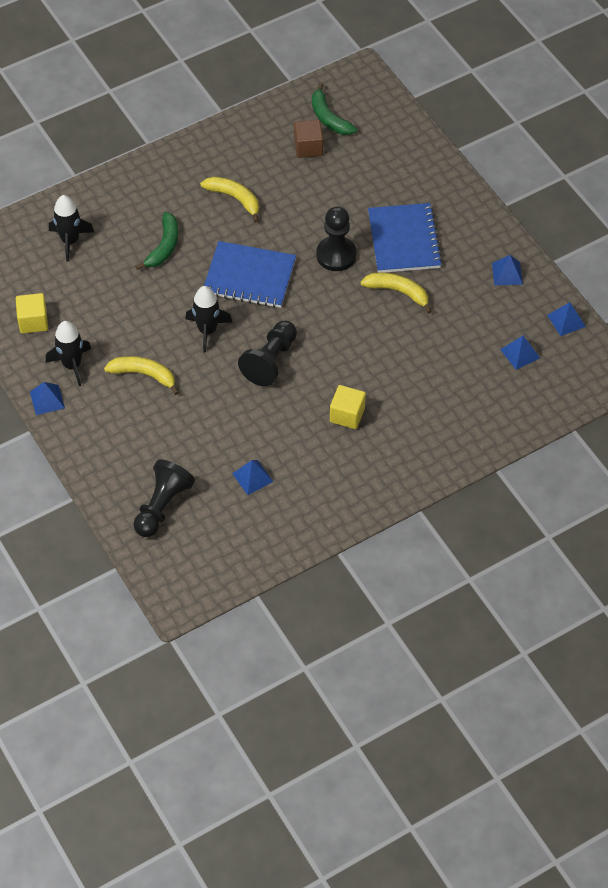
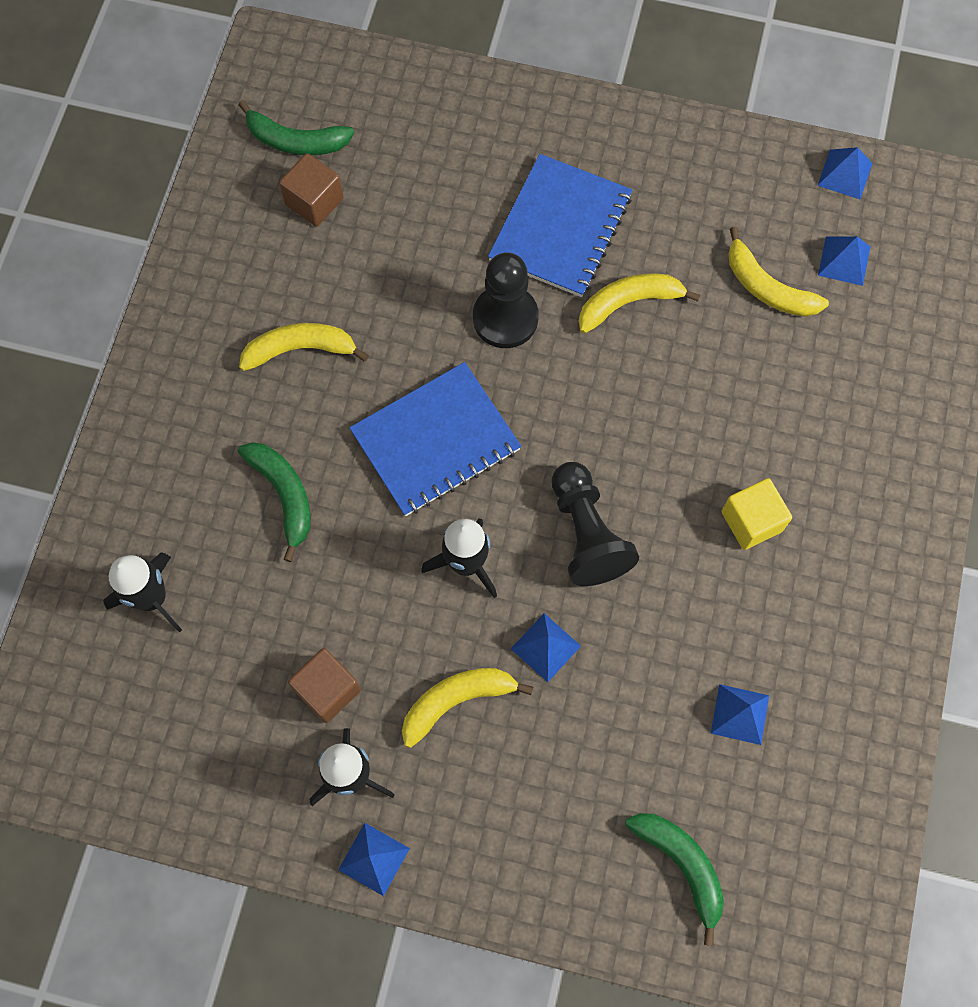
camera: 45 degrees left, 15 degrees up
yellow cube [16,293,48,334] -> none
black pawn [133,459,195,537] -> green banana [625,813,724,946]
blue notebook [368,203,443,273] -> blue notebook turned 75 degrees clockwise [488,154,632,297]
blue pyramid [492,255,523,286] -> blue pyramid moved to [511,613,581,682]
none -> brown cube [288,648,361,723]
none -> yellow banana [728,227,829,317]

